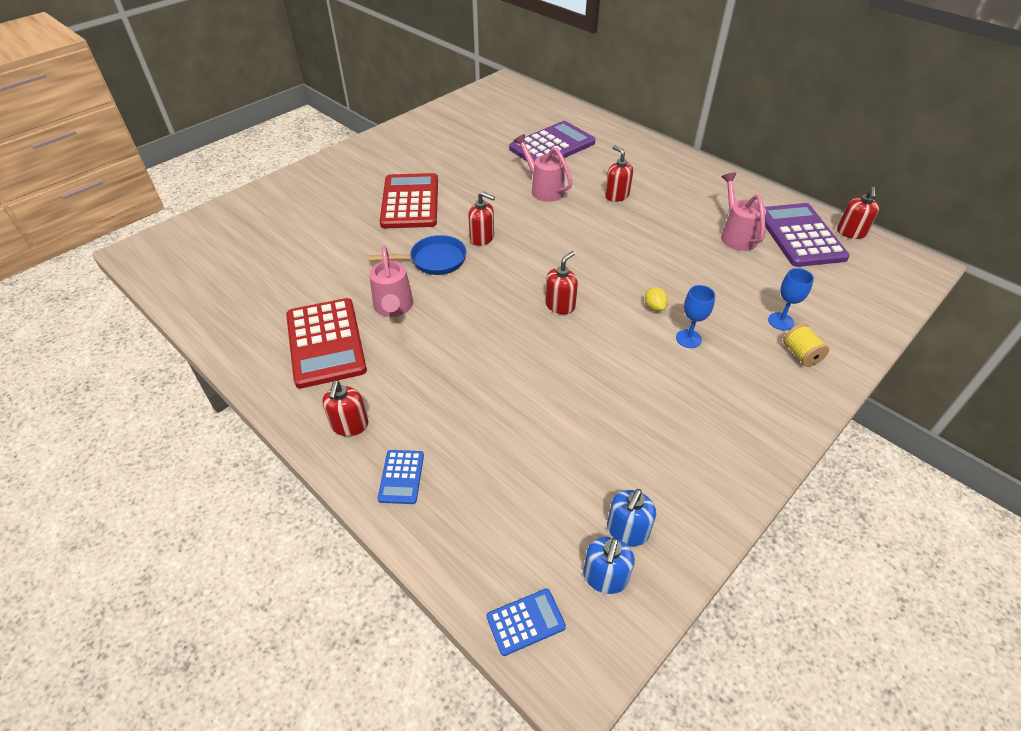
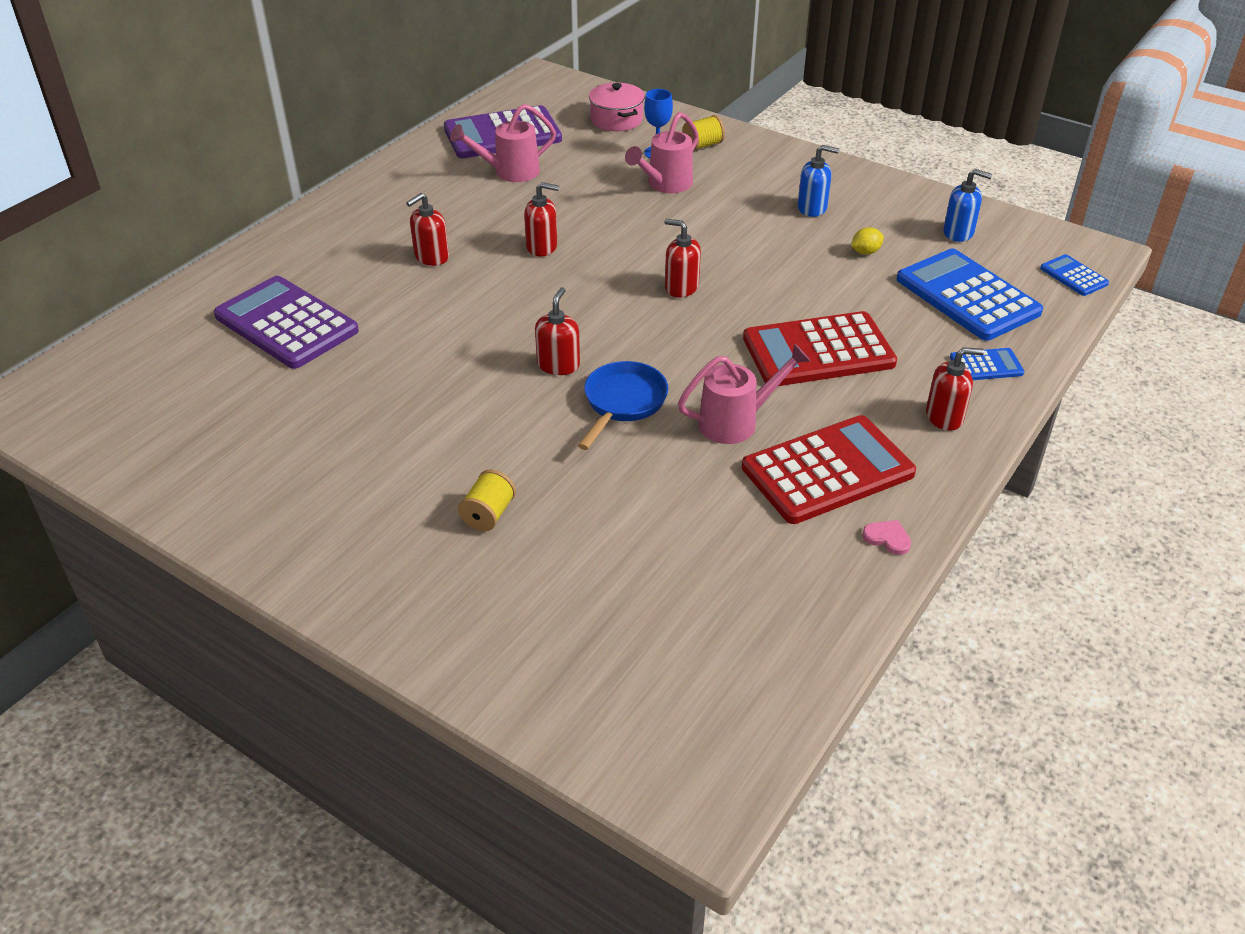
camera: 100 degrees left, 5 degrees down
blue pan [368,235,466,275] -> blue pan turned 45 degrees clockwise [578,361,668,450]
red calculator [380,173,438,228] -> red calculator moved to [743,311,897,386]
pink watering can [513,134,573,202] -> pink watering can moved to [625,112,699,193]
blue soap dispenser [583,537,635,594] -> blue soap dispenser moved to [798,145,839,217]
yellow lemon [645,287,668,311] -> yellow lemon moved to [851,227,884,255]
blue goblet [676,285,715,348] -> none
red soap dispenser [837,187,879,239] -> red soap dispenser moved to [524,182,559,256]
none -> yellow spool [458,469,516,531]
none -> pink pot [589,83,645,131]
none -> pink heart [862,520,911,555]
none -> blue calculator [897,249,1043,341]

